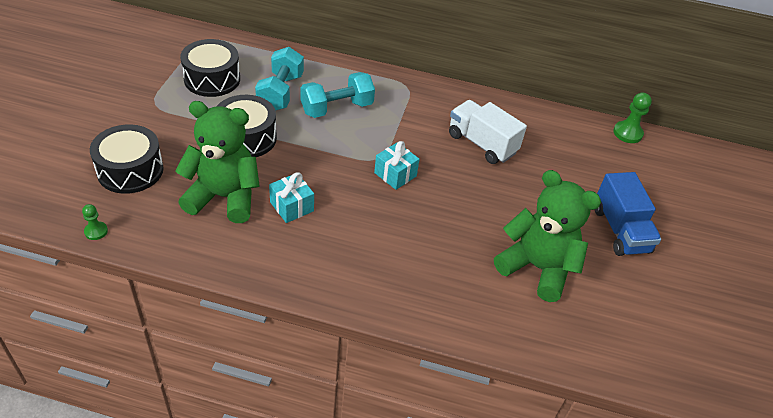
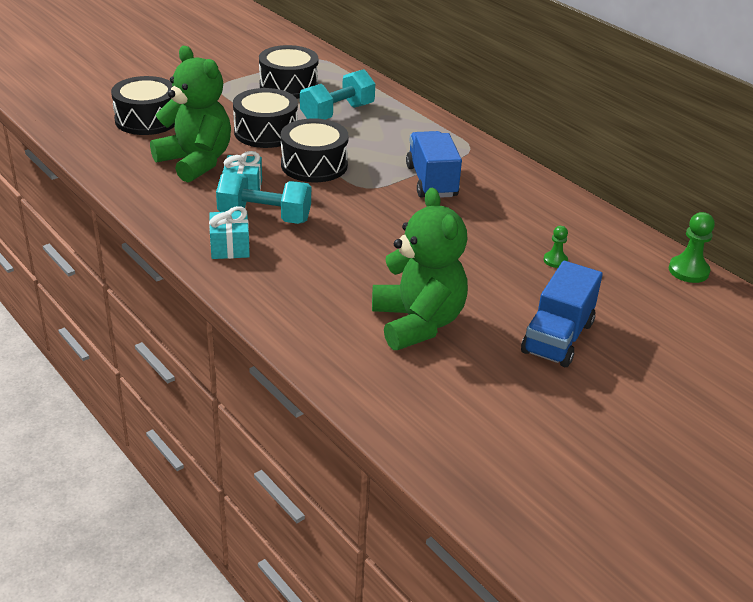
camera: 40 degrees right, 10 degrees down
green pawn [82,204,108,240] -> green pawn moved to [544,226,568,268]
turquoise dumbbell [301,72,375,118] -> turquoise dumbbell moved to [216,172,311,224]
turquoise gift [374,141,420,190] -> turquoise gift moved to [209,206,250,259]
white truck [449,100,527,164] -> none
none -> black drum [281,118,349,182]
none -> blue truck [406,131,462,198]

